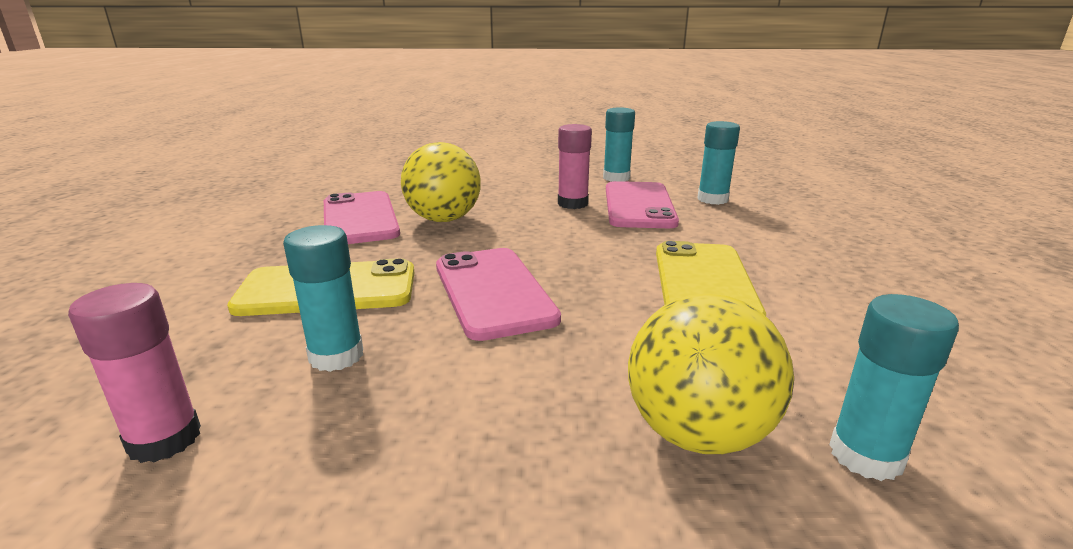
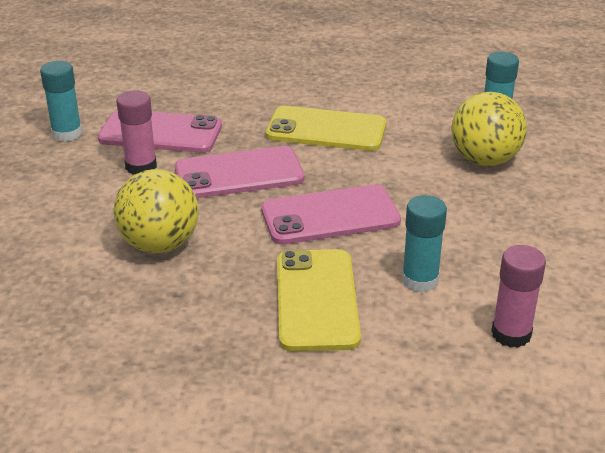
camera: 85 degrees left, 10 degrees up
pink phone [324,191,400,244] -> pink phone moved to [175,146,304,198]
turquoise glue stick [697,121,740,205] -> none

